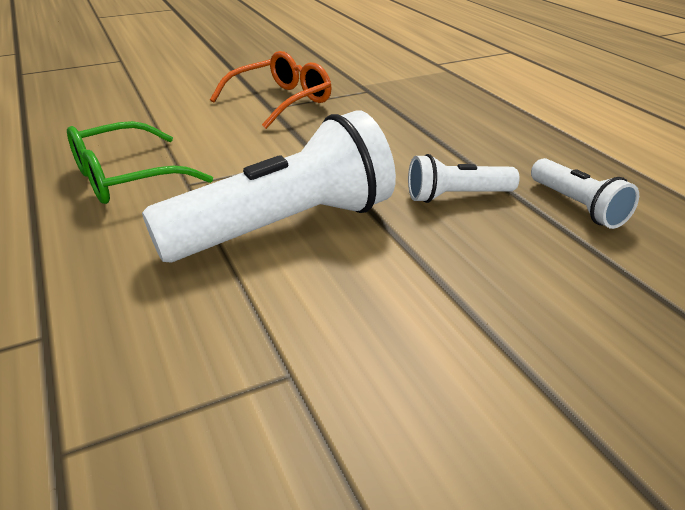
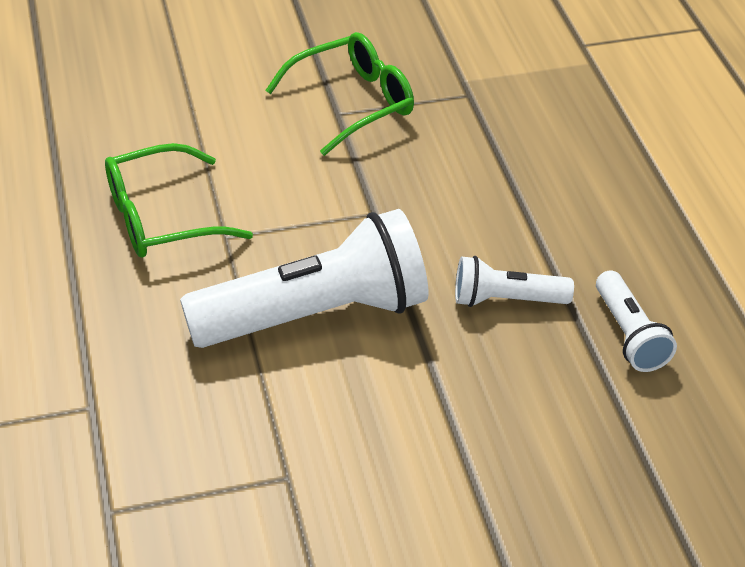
camera: 10 degrees right, 10 degrees up
orange glasses [210,51,332,129] -> green glasses [265,32,414,156]

